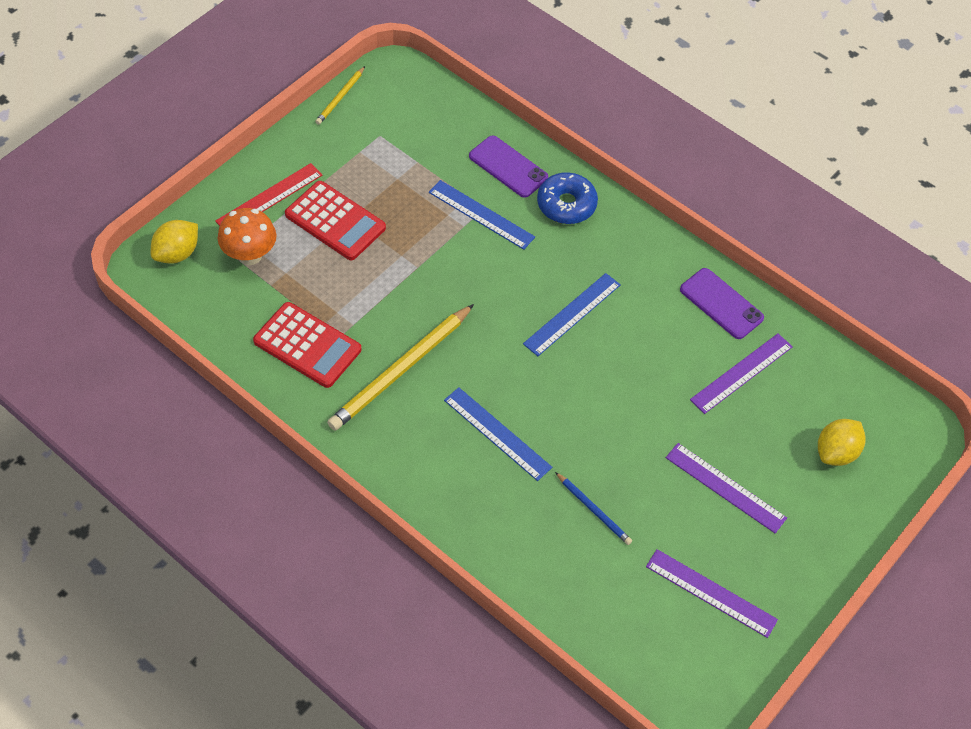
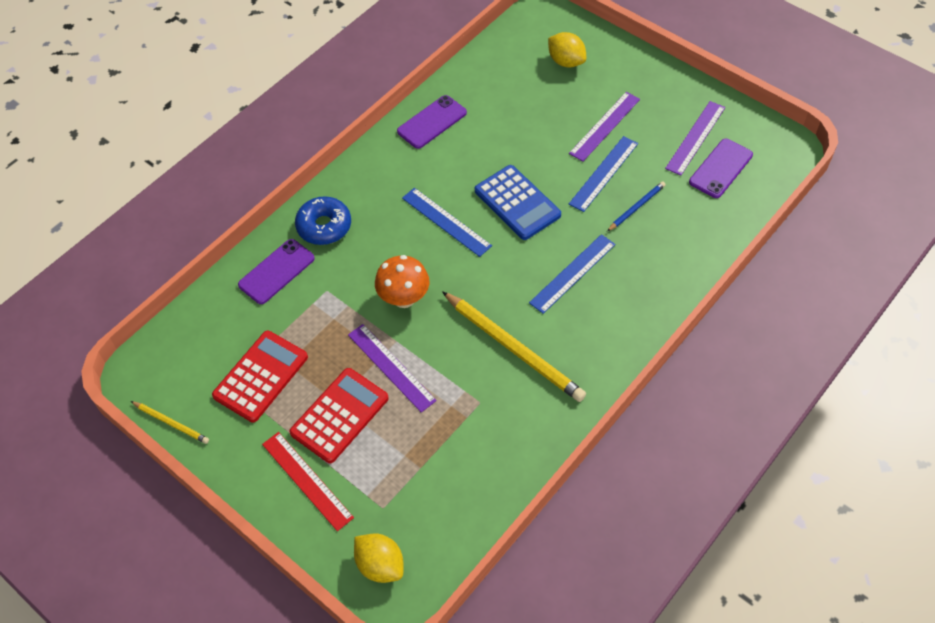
camera: 85 degrees left, 0 degrees up
orange mushroom [218,208,276,265] -> orange mushroom moved to [375,255,429,308]
red calculator [253,302,361,388] -> red calculator moved to [212,331,308,422]
blue ruler [429,180,535,250] -> blue ruler moved to [569,136,638,212]
purple ruler [690,334,793,414] -> purple ruler moved to [348,324,437,413]
none -> blue calculator [475,165,561,240]
none -> purple phone [689,139,753,198]

